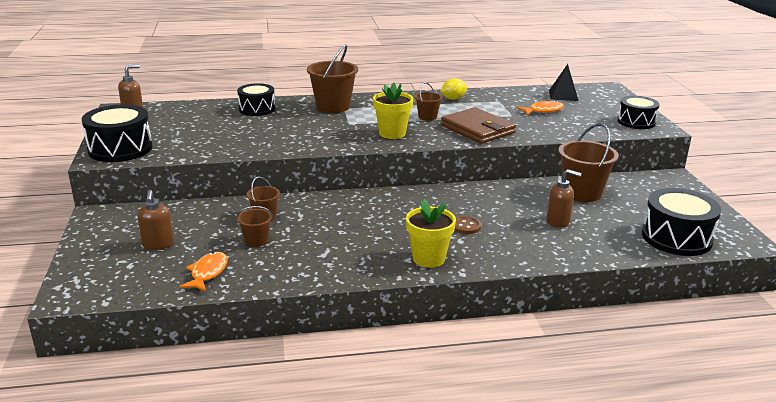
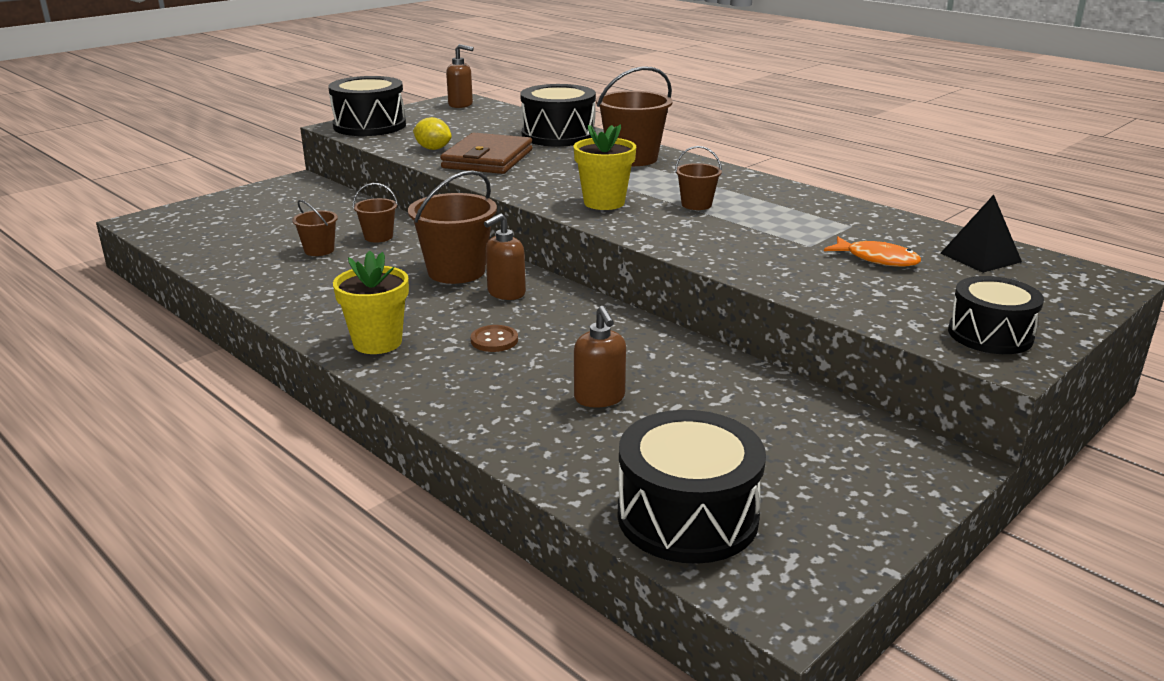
camera: 55 degrees right, 0 degrees up
brown soap dispenser [137,190,174,250] -> brown soap dispenser moved to [484,213,526,300]
orange fish [179,252,228,292] -> none
black drum [237,83,275,116] -> black drum [520,84,596,147], size x1.50
yellow lemon [440,78,467,100] -> yellow lemon moved to [413,117,452,150]
brown wallet [441,107,516,144] -> brown wallet moved to [440,133,532,174]
brown bucket [558,123,619,202] -> brown bucket moved to [408,170,497,284]

